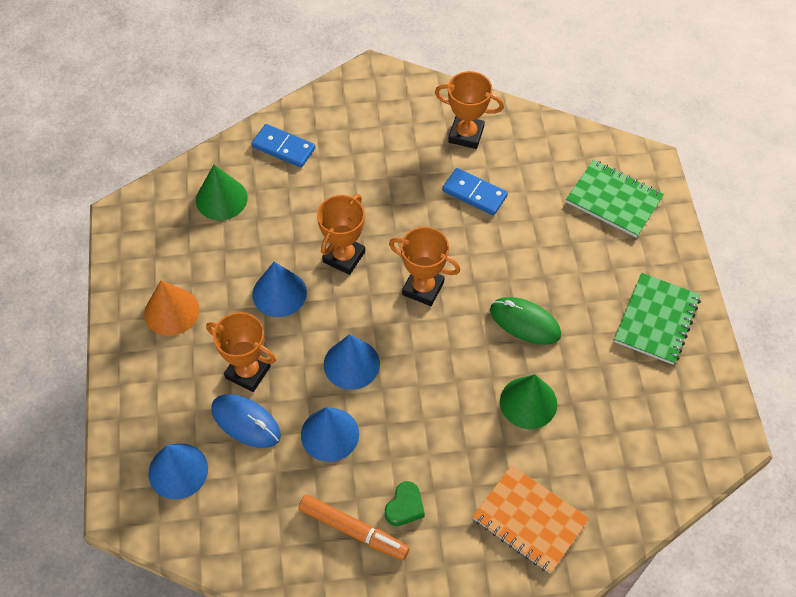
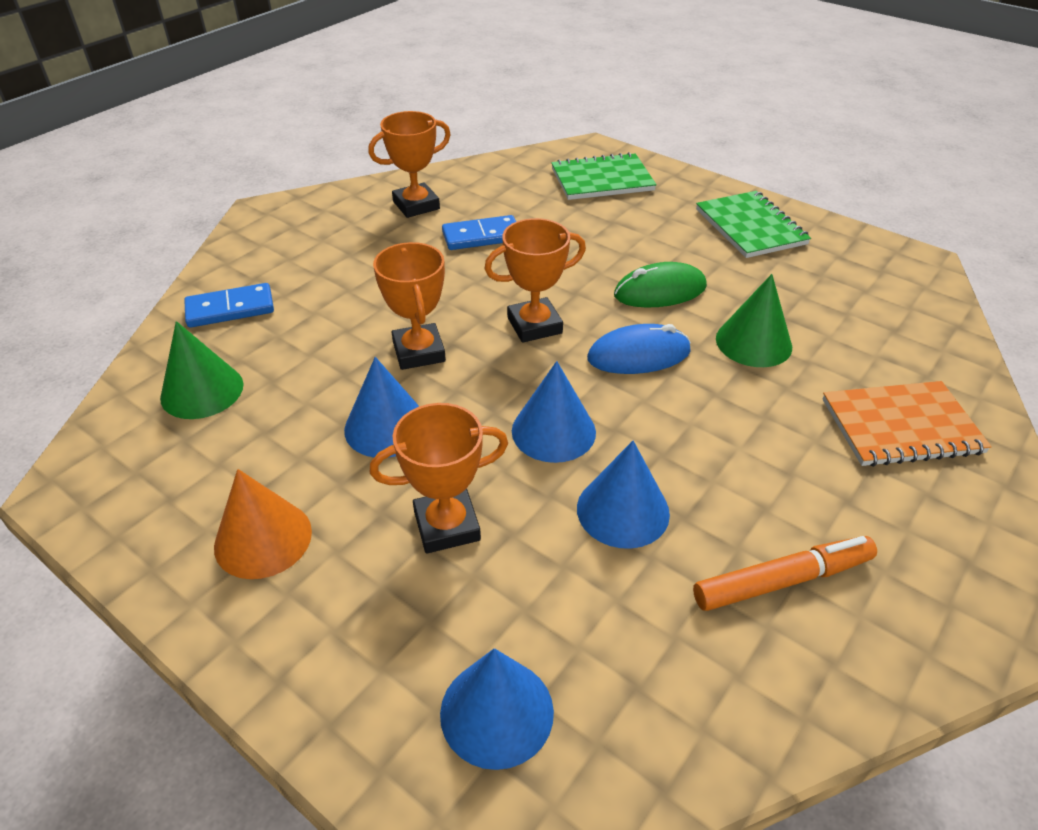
camera: 45 degrees left, 15 degrees down
blue mouse [211,394,281,448] -> blue mouse moved to [587,324,691,374]
green heart [385,481,425,526] -> none

